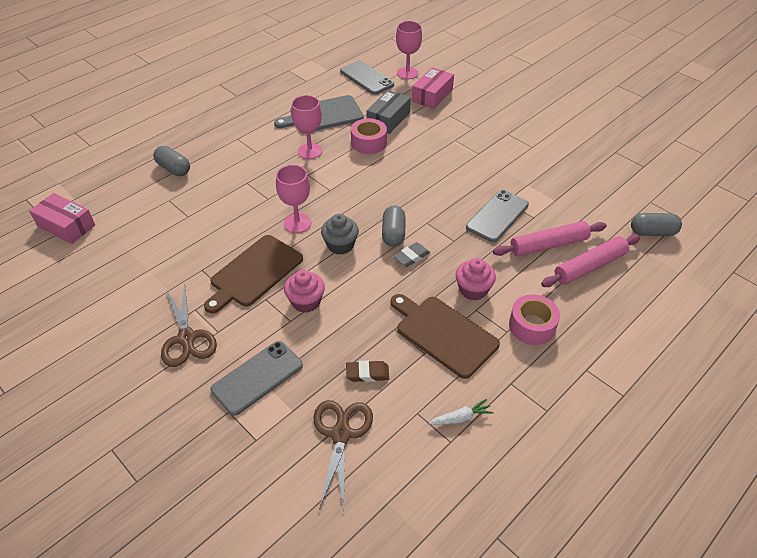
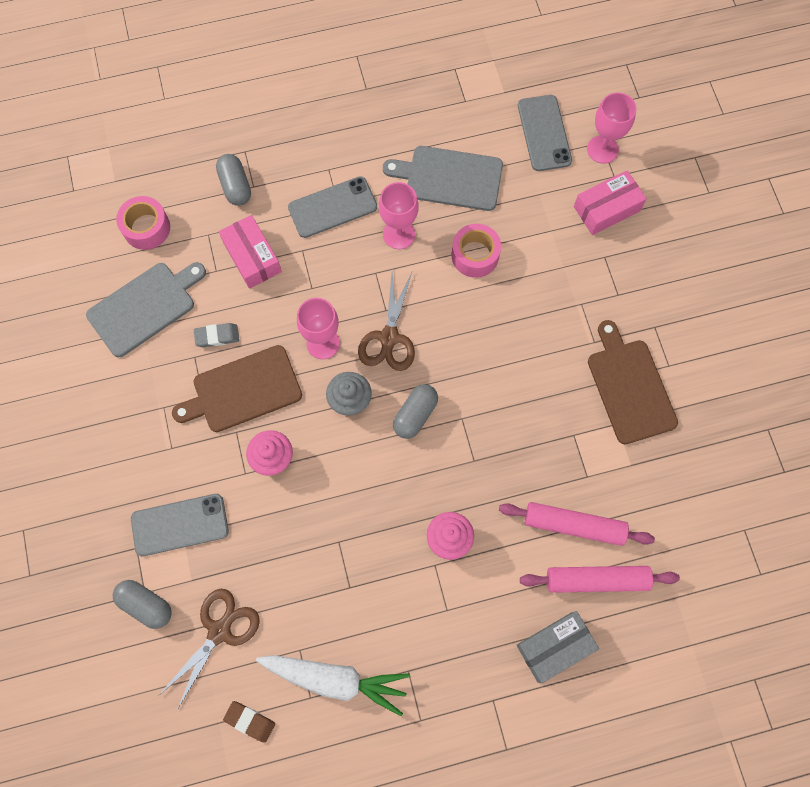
camera: 30 degrees right, 25 degrees up
pink box [29,193,95,244] -> pink box moved to [219,215,282,289]
brown scissors [161,284,217,367] -> brown scissors moved to [358,272,415,371]
brown eraser [346,360,389,382] -> brown eraser moved to [223,701,275,743]
grey box [366,90,411,134] -> grey box moved to [517,611,599,683]
brown cutting board [391,294,500,379] -> brown cutting board moved to [588,320,678,444]
grey eraser [393,242,430,267] -> grey eraser moved to [194,323,239,347]
white carrot [429,399,494,425] -> white carrot [256,655,410,716], size x2.19
grey phone [466,190,529,242] -> grey phone moved to [288,176,377,238]
pink tape [509,294,560,345] -> pink tape moved to [116,196,170,250]
grey capsule [631,213,682,236] -> grey capsule moved to [113,580,172,629]
none -> grey cutting board [86,262,206,357]

